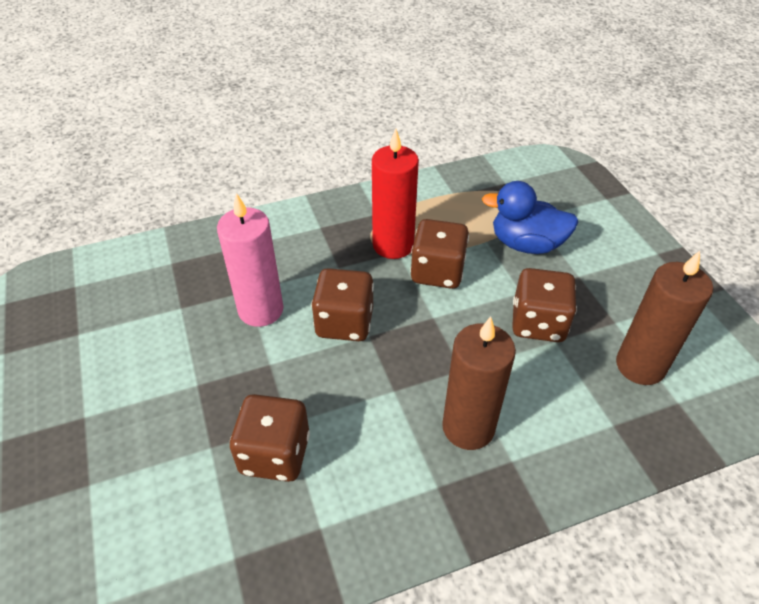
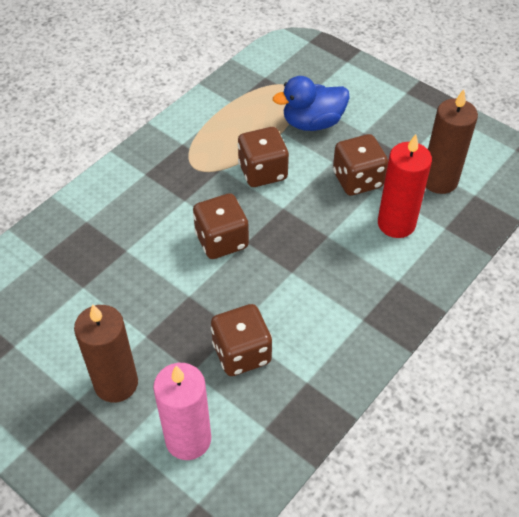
camera: 30 degrees left, 5 degrees up
pink candle [217,193,284,327] -> pink candle moved to [153,363,211,460]
red candle [372,129,419,259] -> red candle moved to [378,134,432,238]
brown candle [442,316,516,450] -> brown candle moved to [74,304,138,403]

